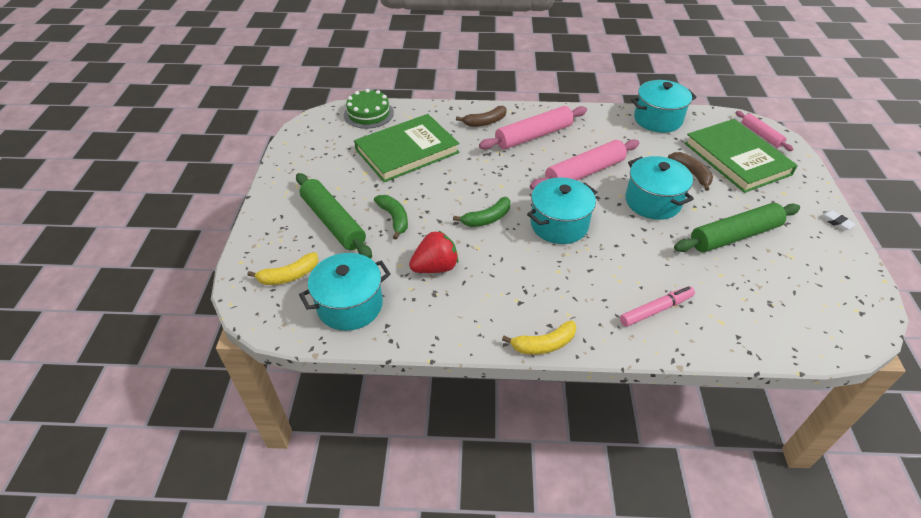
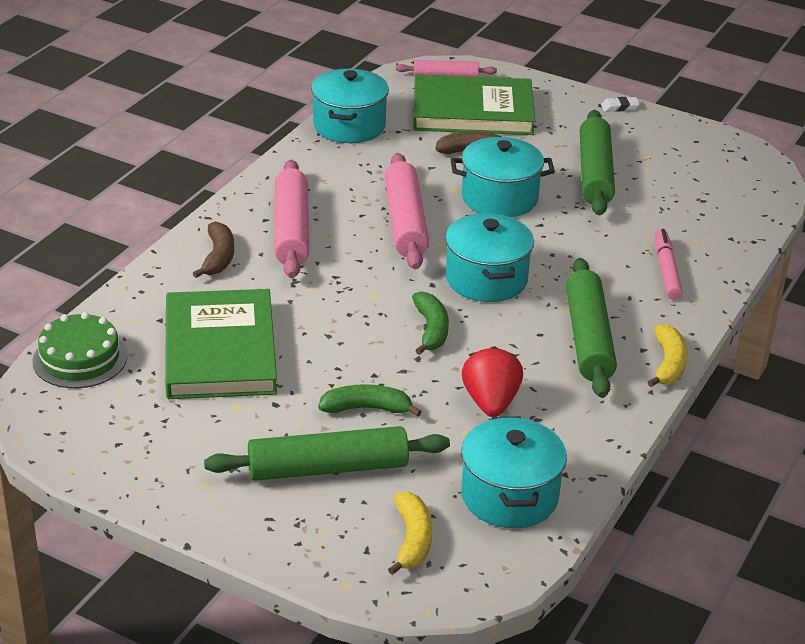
camera: 65 degrees left, 10 degrees down
none -> green rolling pin [566,258,617,398]

